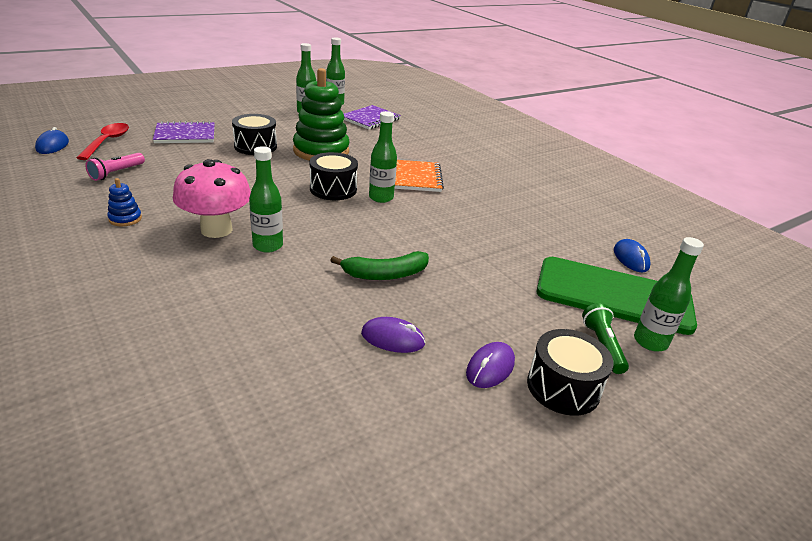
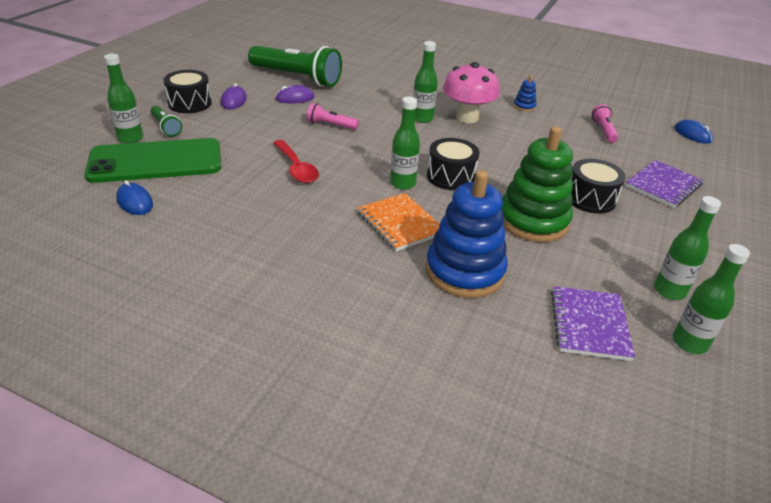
camera: 150 degrees right, 5 degrees up
red spoon [76,123,129,160] -> red spoon moved to [273,140,319,183]
green banana [330,251,429,280] -> pink flashlight [307,103,359,130]
none -> green flashlight [248,46,342,87]
none -> blue stacking toy [426,170,508,298]

